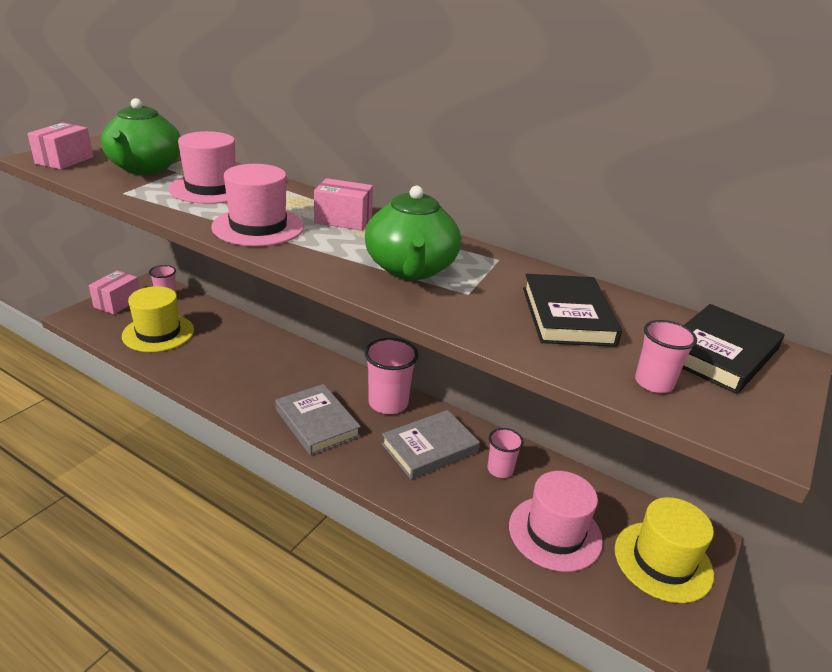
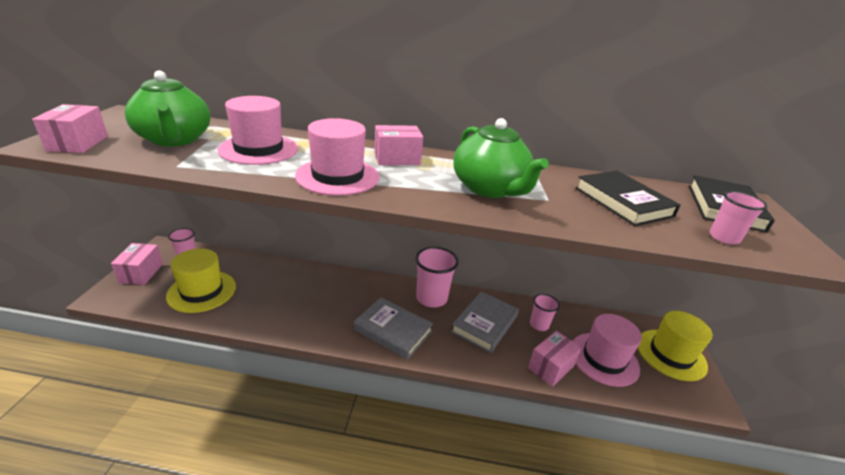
camera: 25 degrees left, 0 degrees up
none -> pink box [528,331,582,387]

